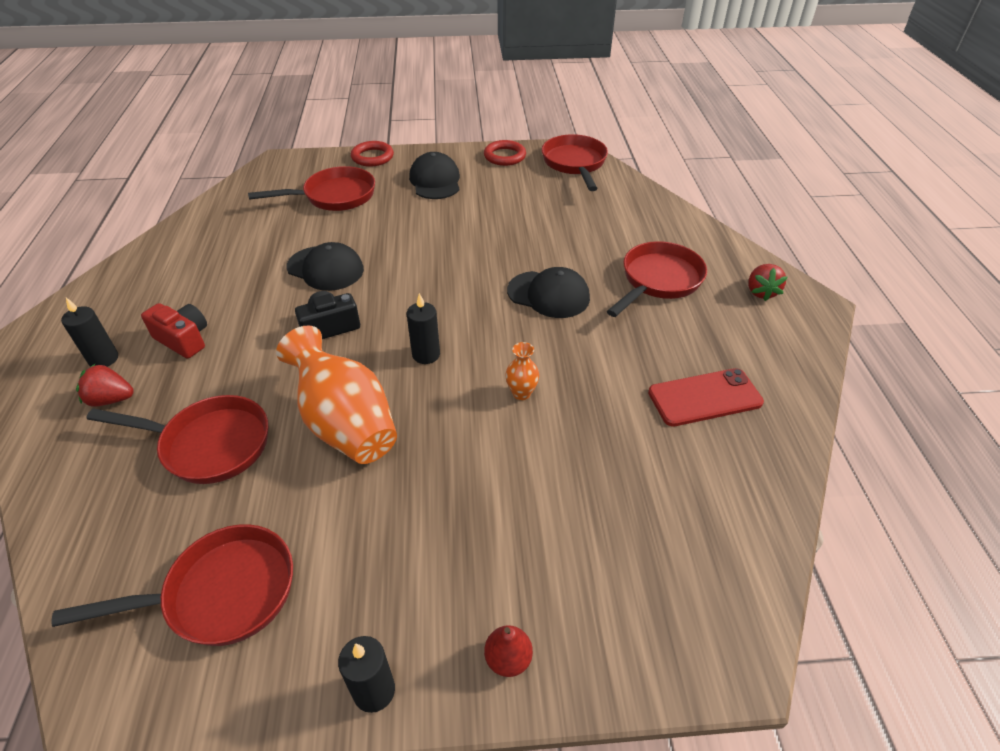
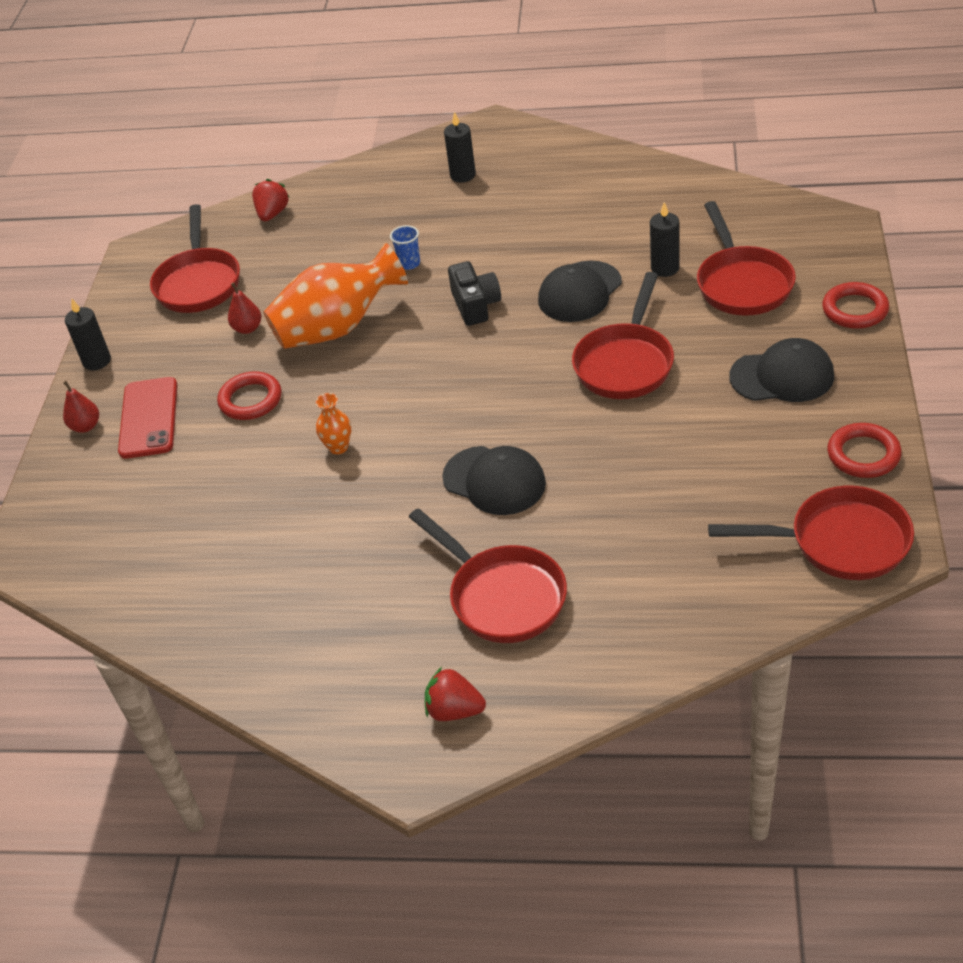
camera: 105 degrees right, 0 degrees up
red strawberry [76,364,134,407] -> red strawberry moved to [252,179,289,221]
red pan [87,395,268,484] -> red pan moved to [572,272,674,399]
red camera [141,303,207,359] -> none
black candle [407,293,440,364] -> black candle moved to [650,202,680,277]
black cap [507,267,590,318] -> black cap turned 90 degrees counterclockwise [442,446,546,515]
red phone [648,368,764,426] -> red phone moved to [118,377,177,459]
none -> red ring [217,372,282,420]
none -> red pear [228,282,261,334]
none -> blue cup [390,225,420,270]

